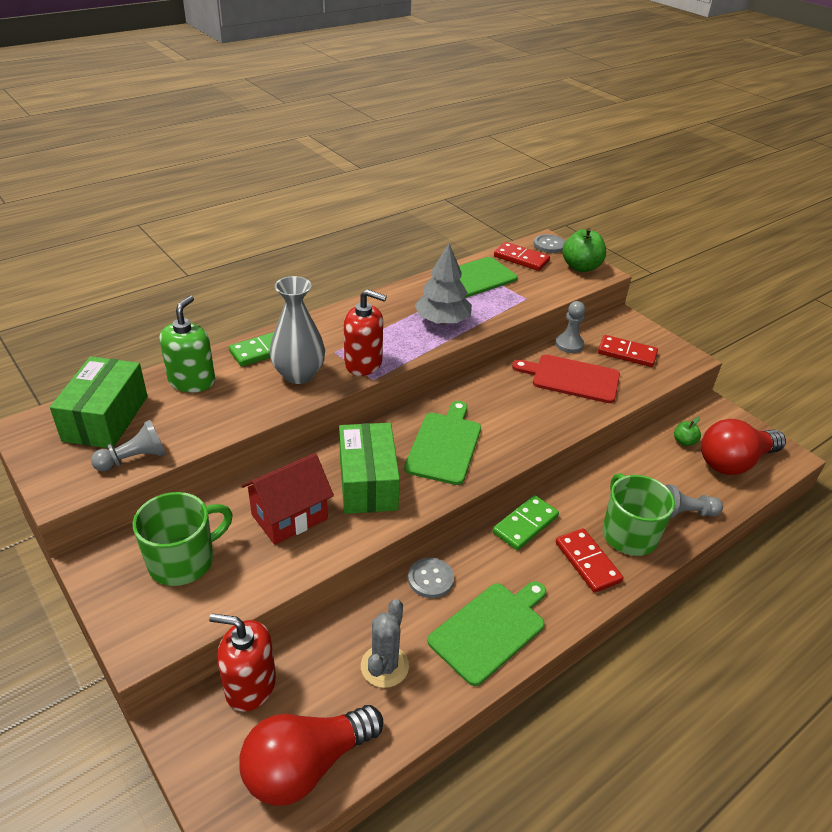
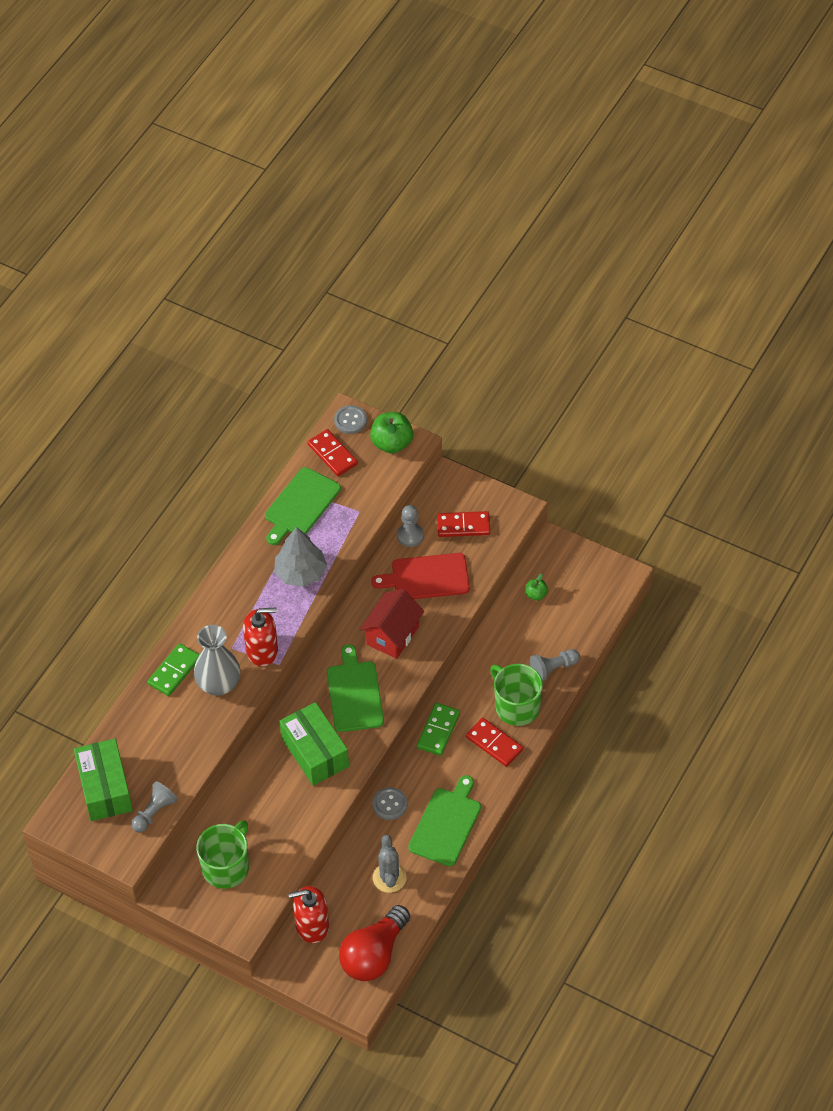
camera: 20 degrees left, 15 degrees up
green soap dispenser [159,296,215,393] -> none
red house [241,453,334,545] -> red house moved to [360,589,424,659]
red domino [494,242,550,271] -> red domino turned 45 degrees clockwise [308,429,358,476]
red light bulb [701,419,786,475] -> none

